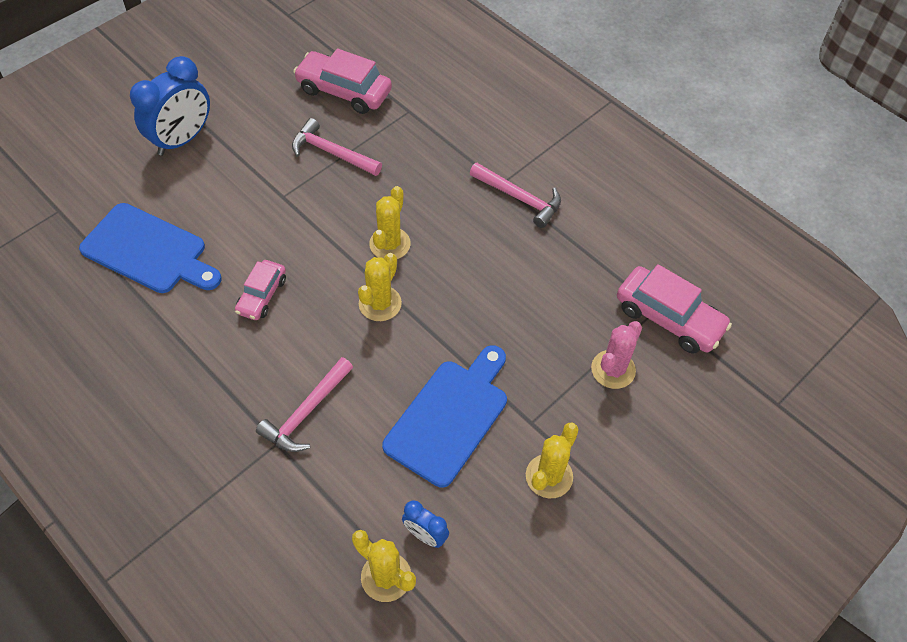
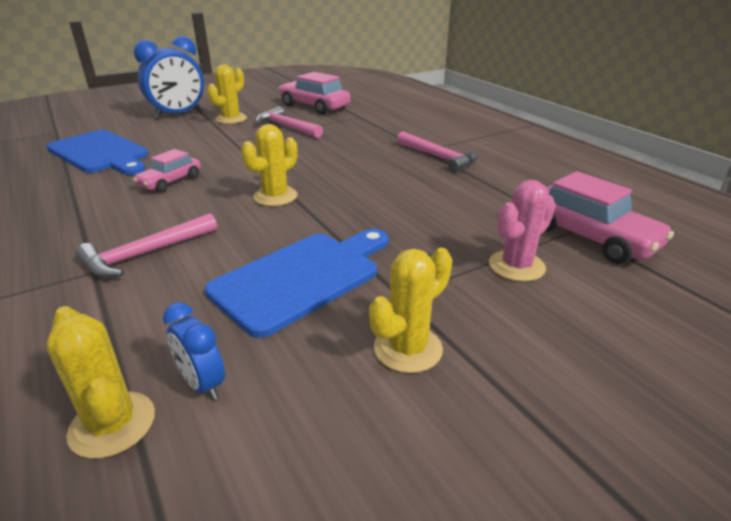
camera: 15 degrees right, 25 degrees down
yellow cactus [369,186,411,259] -> yellow cactus moved to [207,64,247,124]

